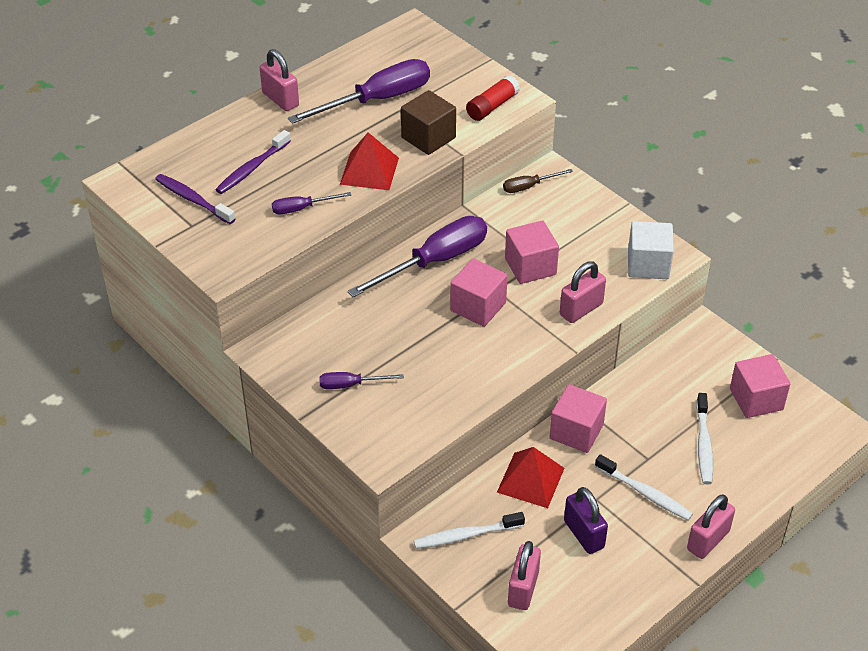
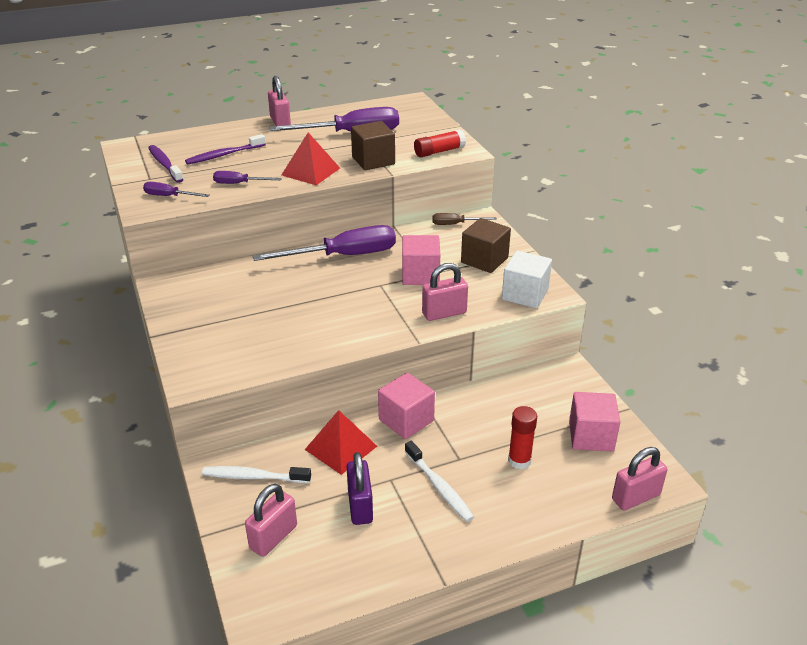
camera: 20 degrees right, 10 degrees down
purple screwdriver [319,372,404,389] -> purple screwdriver moved to [143,182,210,197]
pink cube [450,258,508,327] -> none
pink padlock [687,494,735,559] -> pink padlock moved to [612,447,667,510]
white toothbrush [696,393,713,484] -> red glue stick [508,406,537,469]
none -> brown cube [461,218,511,273]

